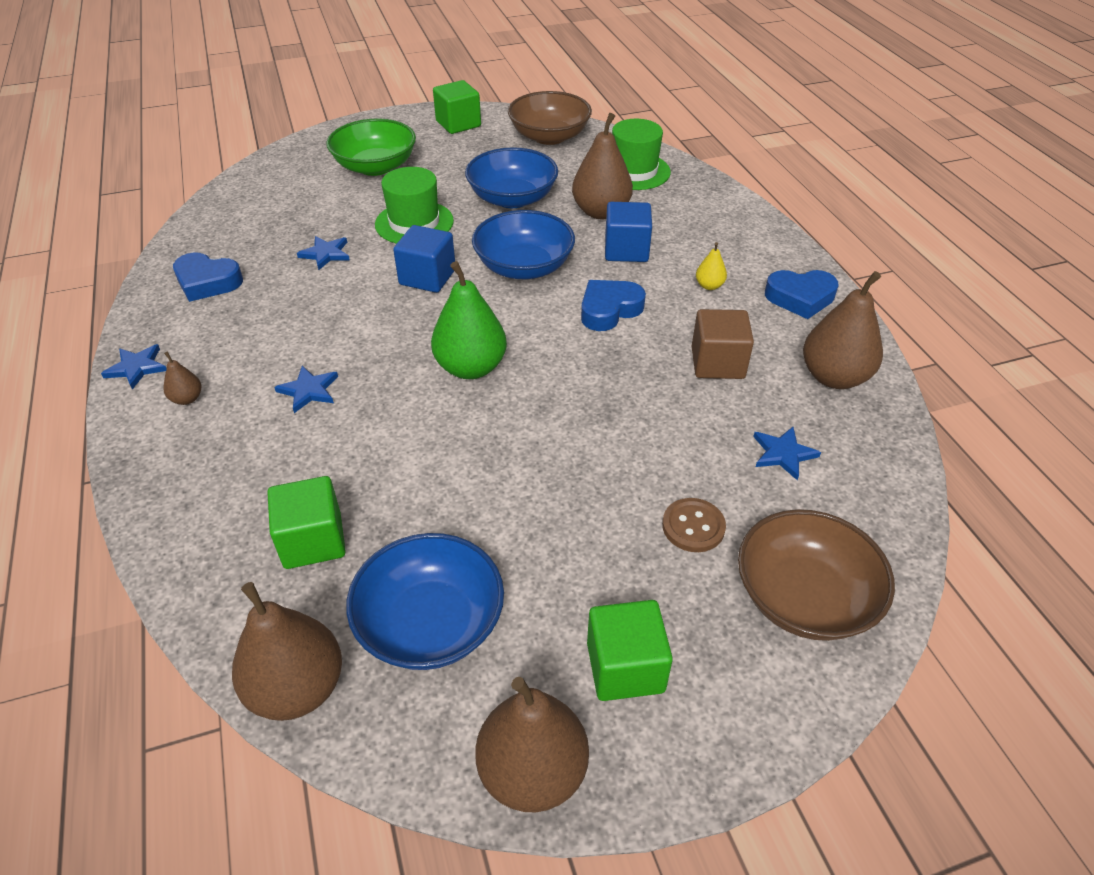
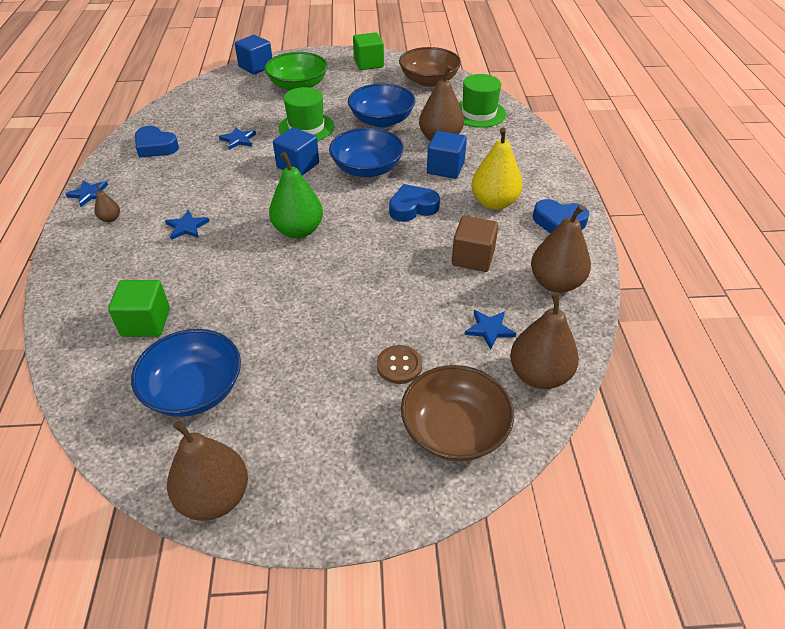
camera: 15 degrees right, 0 degrees up
brown pear [232,582,342,721] -> brown pear moved to [510,292,579,389]
green cube [587,600,673,701] -> none
yellow pear [696,242,727,290] -> yellow pear [471,127,523,210], size x2.17
none -> blue cube [235,35,272,74]

